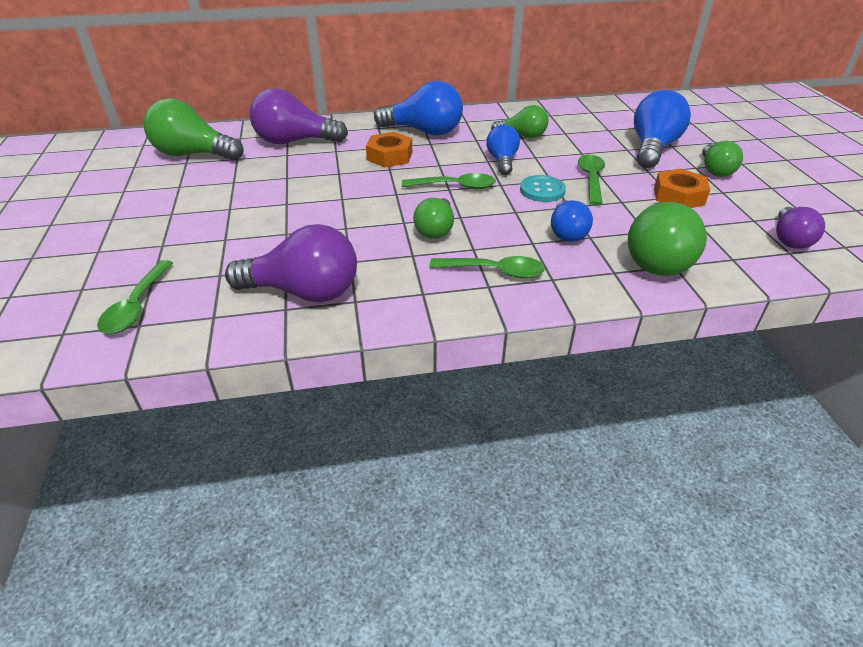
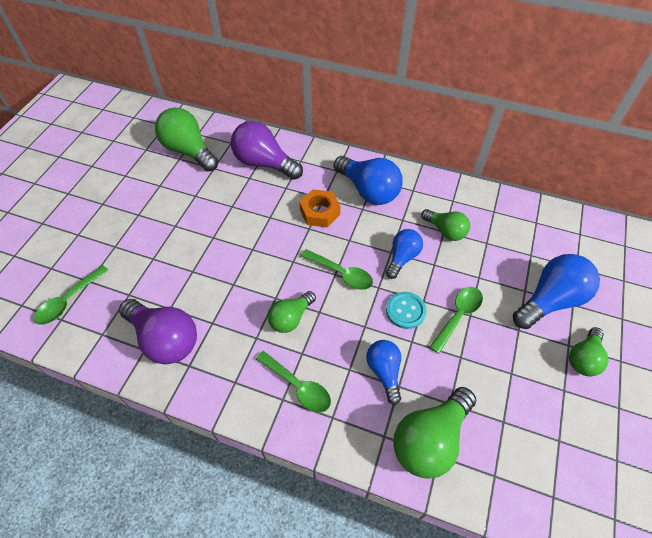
camera: 30 degrees right, 15 degrees up
blue light bulb [551,200,593,242] -> blue light bulb turned 135 degrees clockwise [366,340,401,405]
orange nut [654,168,710,208] -> none
purple light bulb [776,207,825,249] -> none

